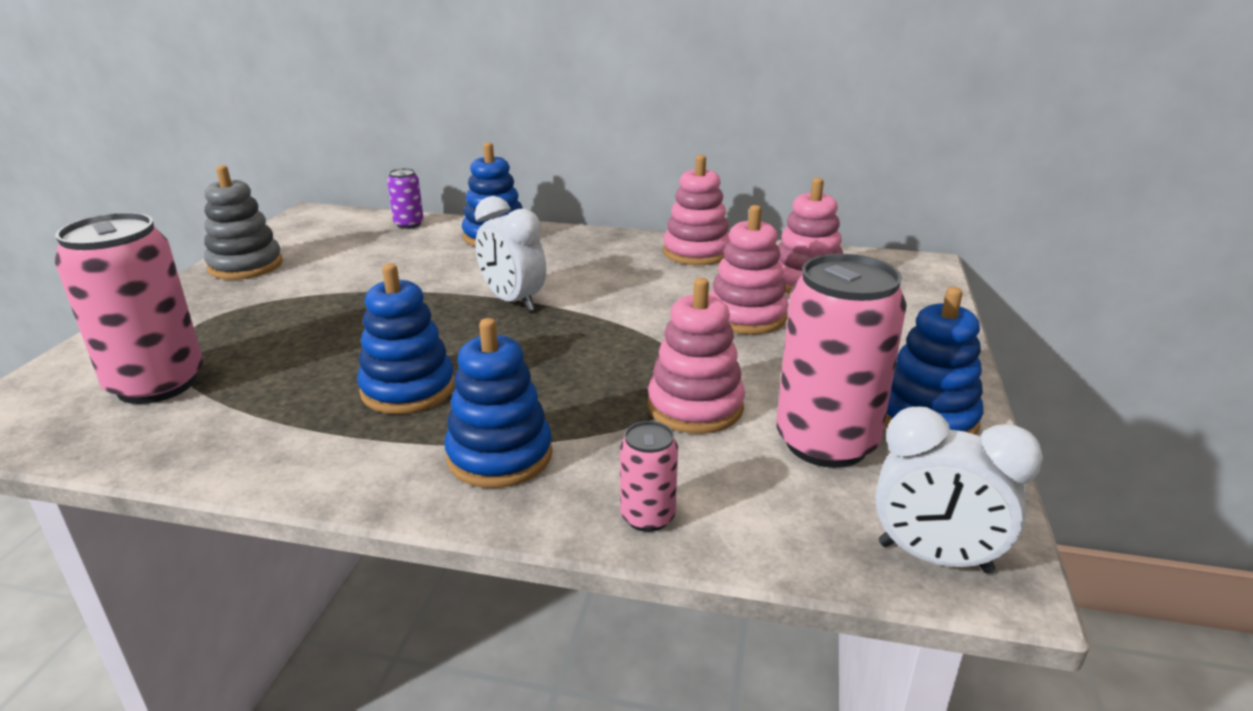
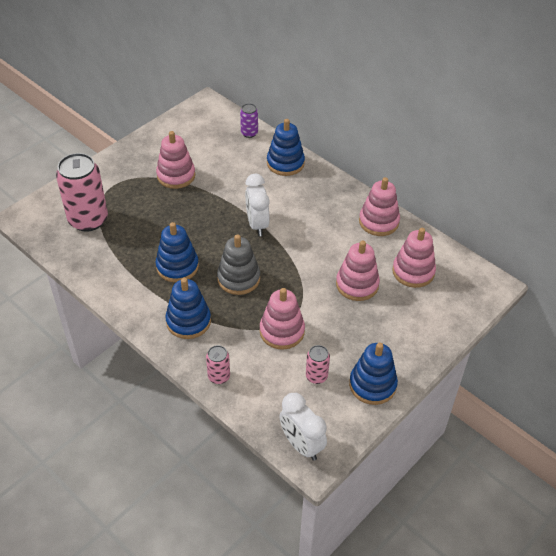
camera: 30 degrees right, 20 degrees up
grey stacking toy [204,165,283,280] -> grey stacking toy moved to [217,234,260,295]
pink can [776,254,907,468] -> pink can [306,345,330,384], size x0.48
none -> pink stacking toy [156,131,195,189]

